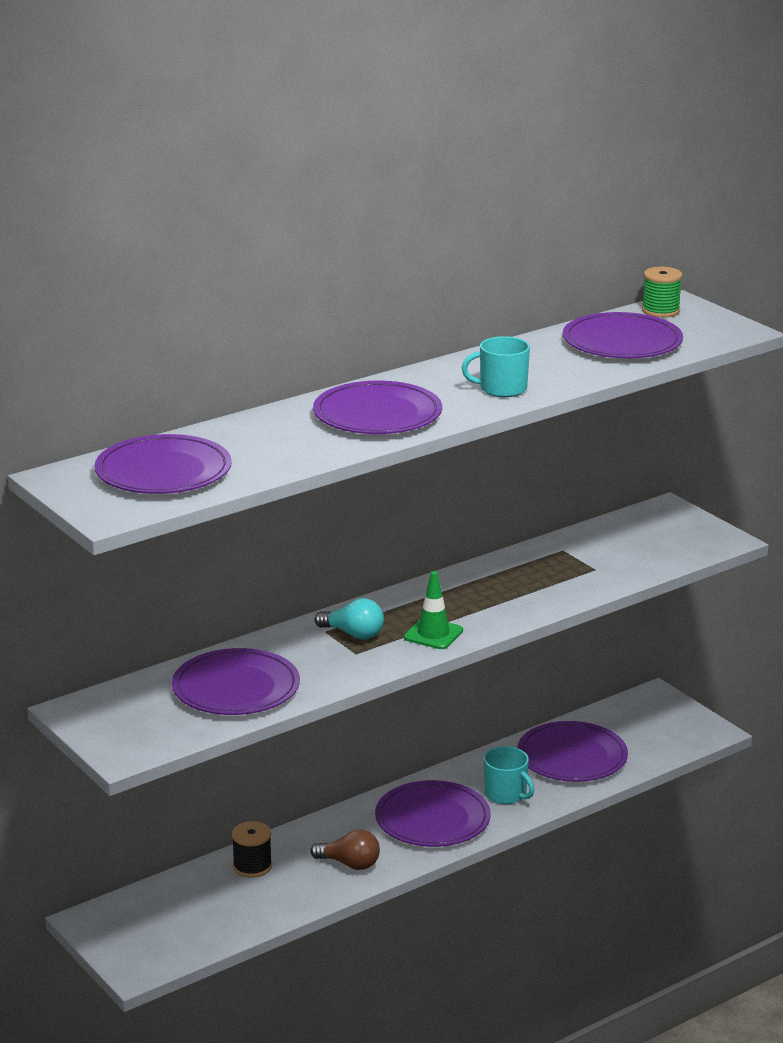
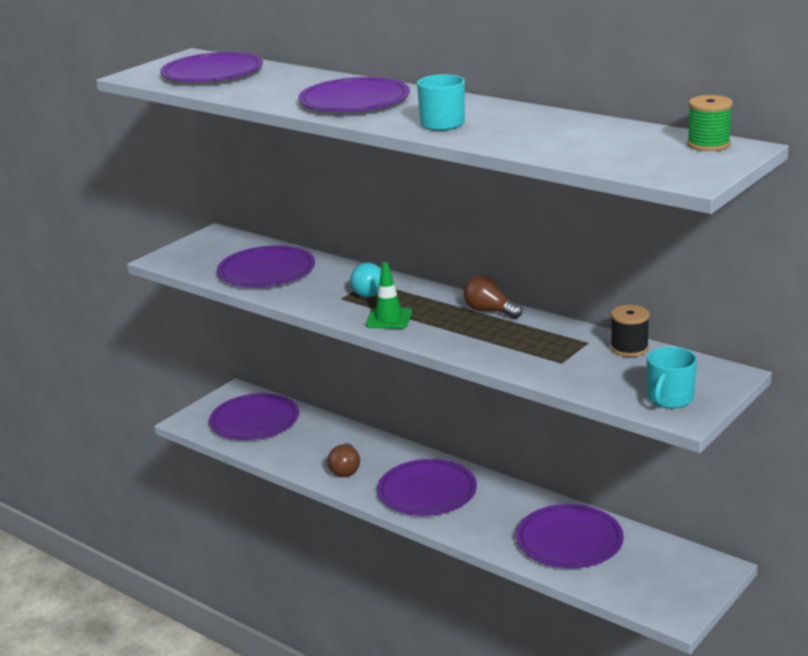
camera: 75 degrees right, 0 degrees up
black spool [232,821,272,878] -> black spool moved to [611,305,650,357]
turquoise mug [484,746,535,804] -> turquoise mug moved to [647,347,697,408]
purple plate [563,312,683,358] -> purple plate moved to [209,393,299,440]
none -> brown light bulb [464,275,522,319]

